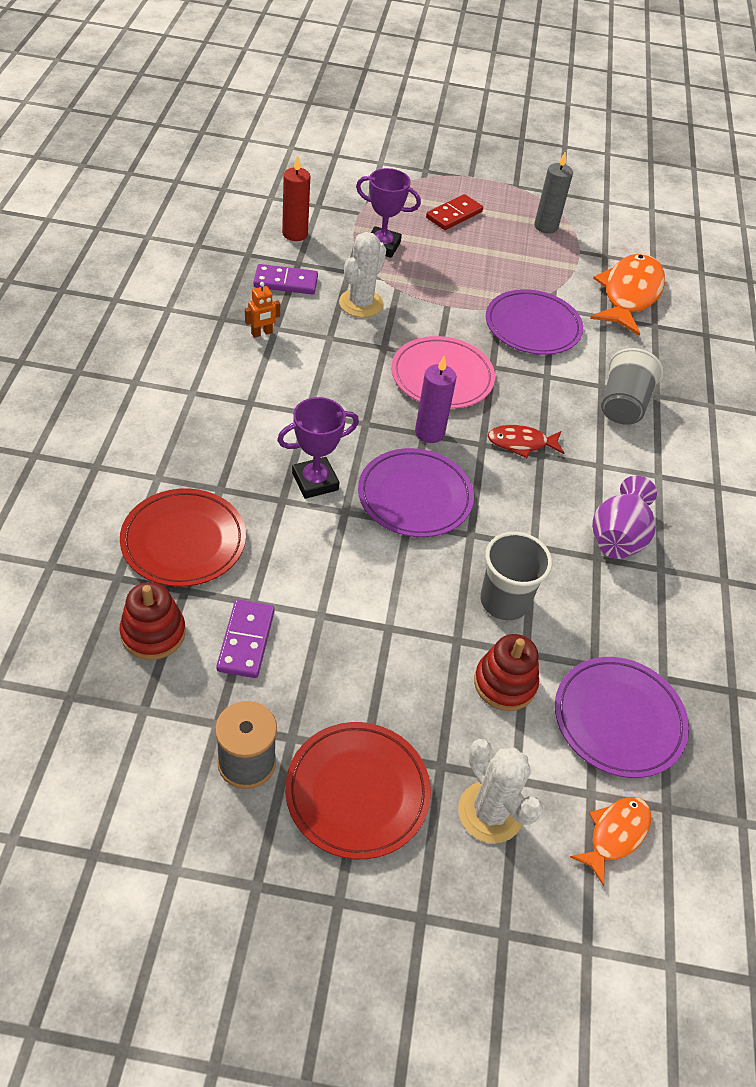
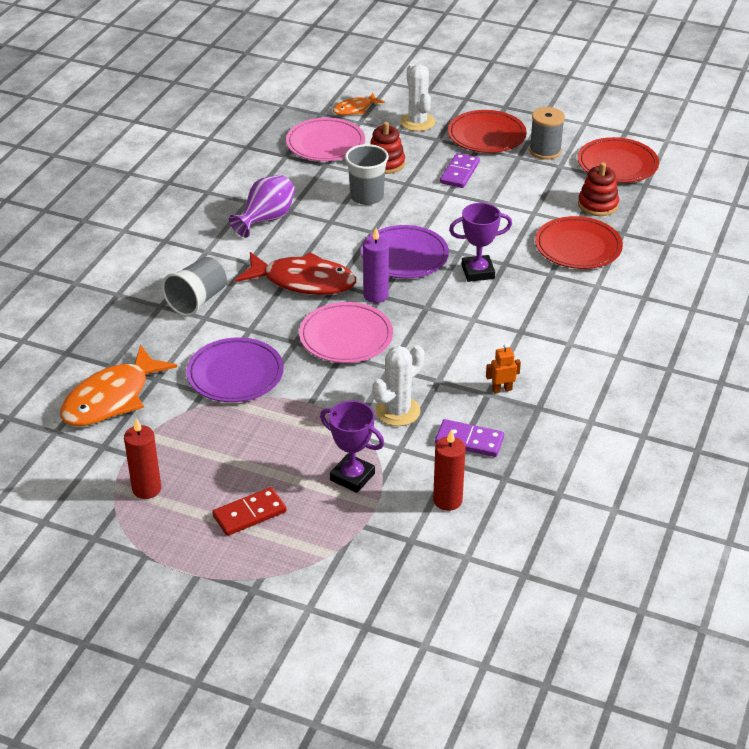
camera: 160 degrees left, 10 degrees down
purple domino [216,600,275,678] -> purple domino moved to [440,153,480,188]
red fish [488,425,564,458] -> red fish [235,252,356,295], size x1.88
grey candle [534,151,573,234] -> red candle [124,418,161,499]
purple plate [555,657,689,778] -> pink plate [286,118,365,161]
none -> red plate [578,137,659,183]

